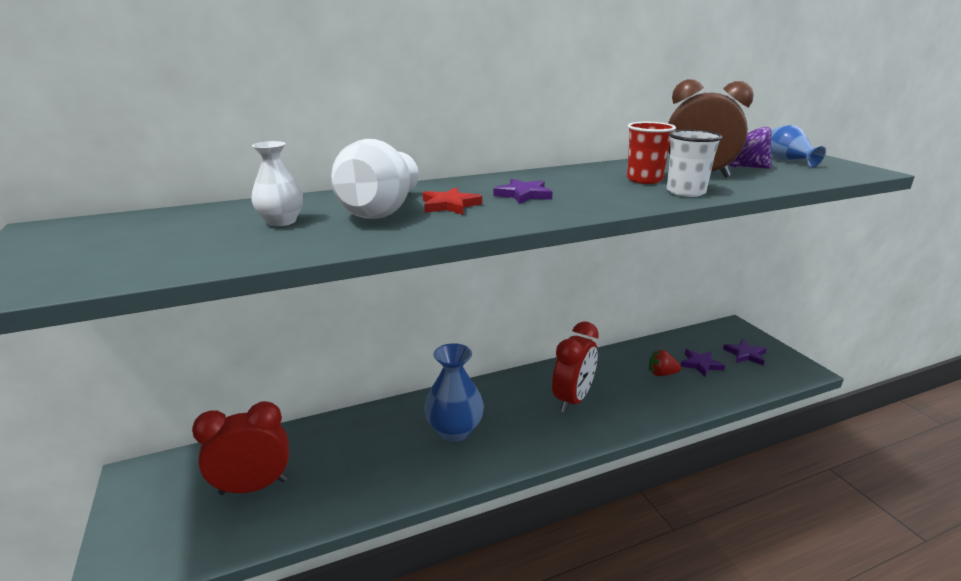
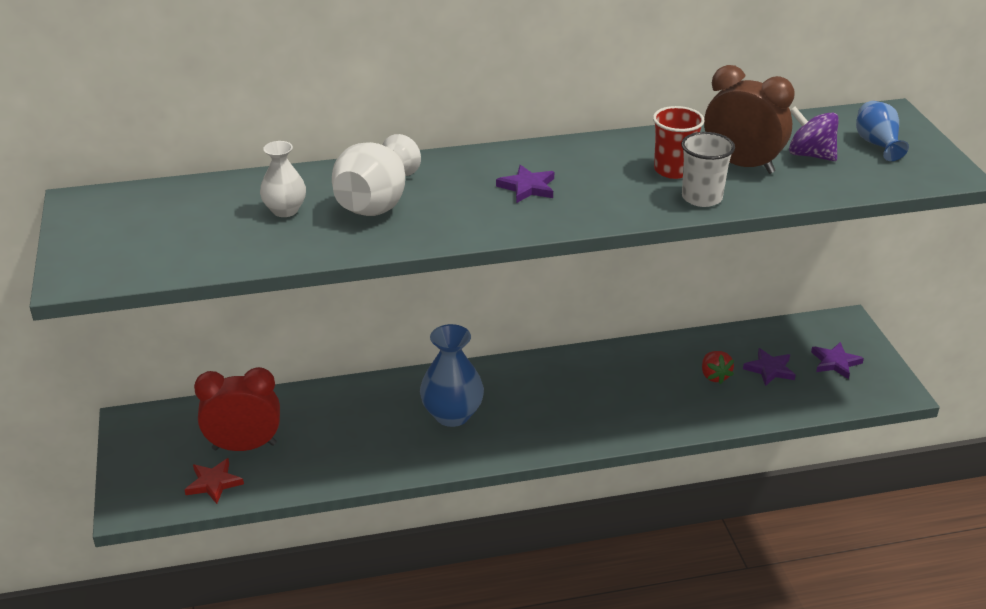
camera: 10 degrees right, 10 degrees up
red star [423,188,482,215] -> red star moved to [185,458,244,504]
red clock [552,321,599,413] -> none
red strawberry [649,350,681,376] -> red strawberry turned 120 degrees counterclockwise [702,351,734,384]

